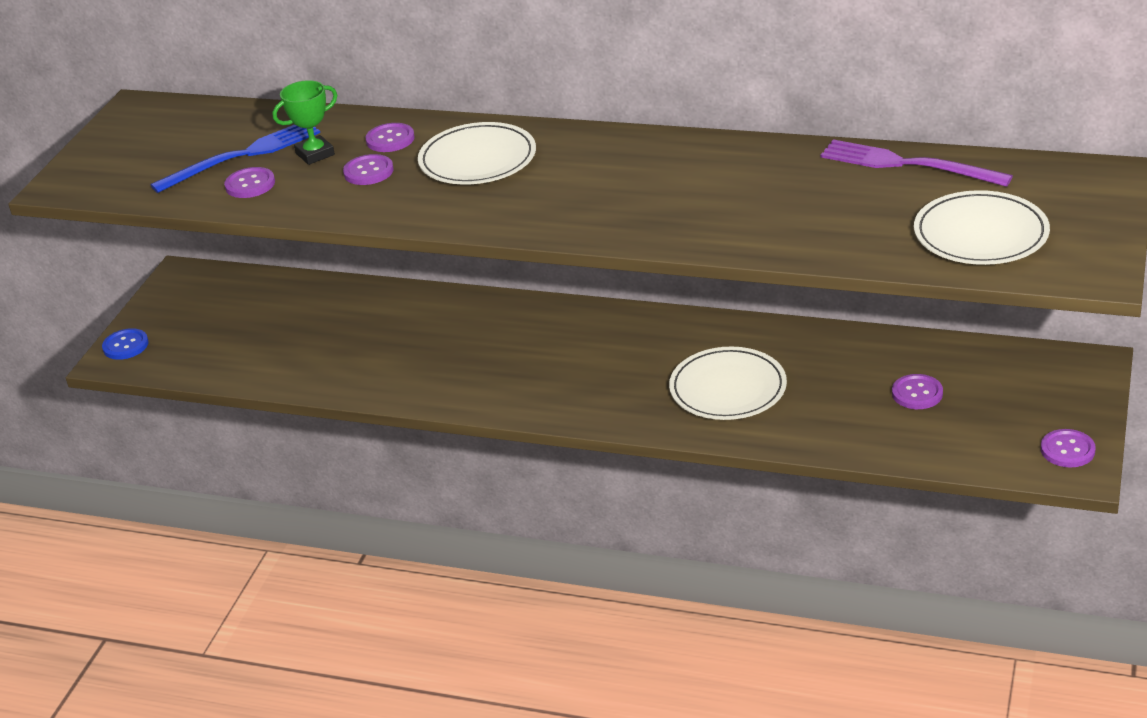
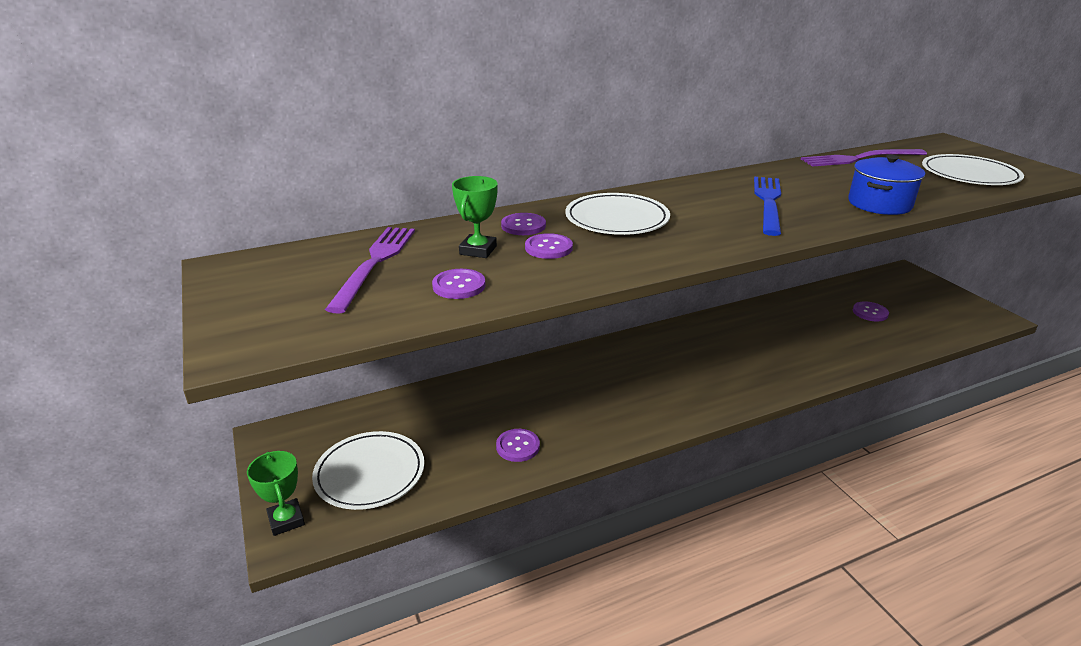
camera: 45 degrees left, 5 degrees down
blue button [102,328,148,360] -> green trophy [247,451,305,536]
blue fork [150,124,320,193] -> blue fork moved to [754,177,781,236]
white plate [669,347,787,420] -> white plate moved to [312,431,424,510]
purple button [1041,429,1096,467] -> purple button moved to [496,429,540,462]
none -> purple fork [325,227,415,314]
none -> blue pot [848,155,925,215]

